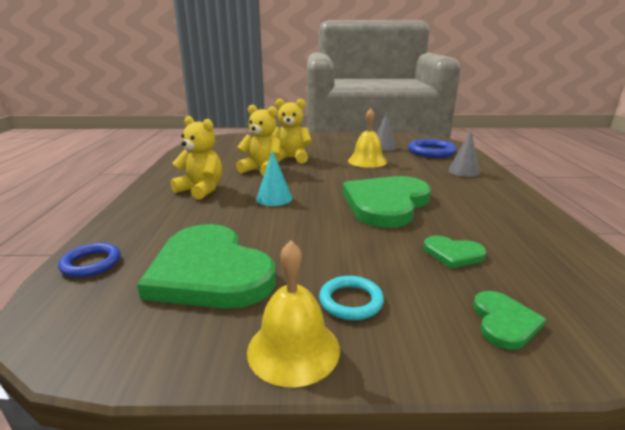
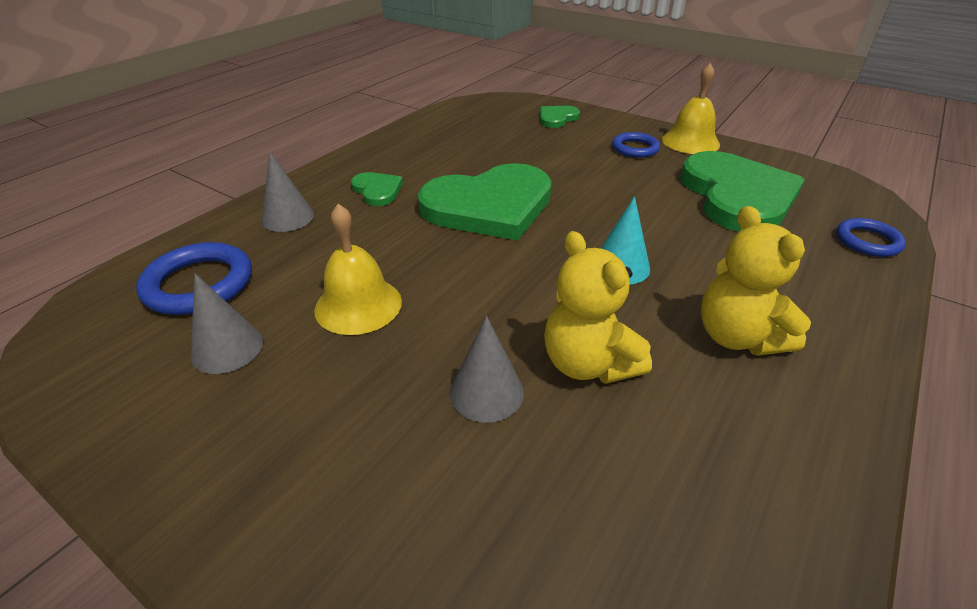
camera: 145 degrees left, 15 degrees up
yellow teddy bear [272,99,312,163] -> grey cone [450,316,524,423]
turquoise ring [319,276,384,320] -> blue ring [612,132,660,158]
green heart [423,235,487,269] -> green heart moved to [351,172,403,206]

